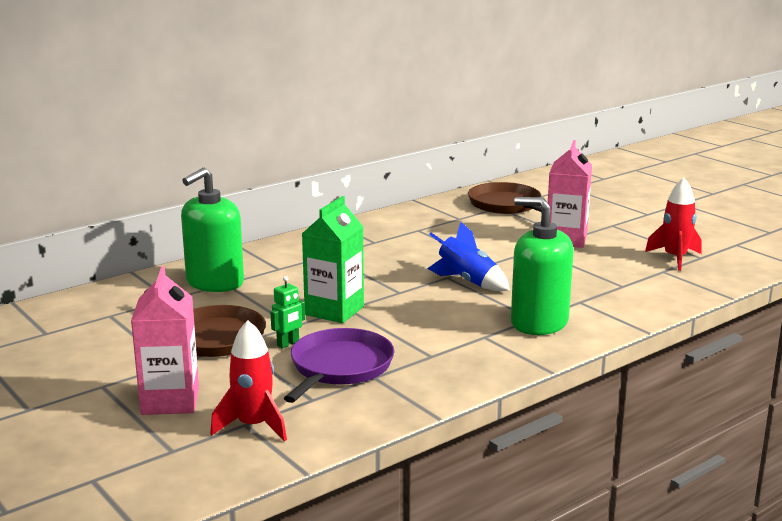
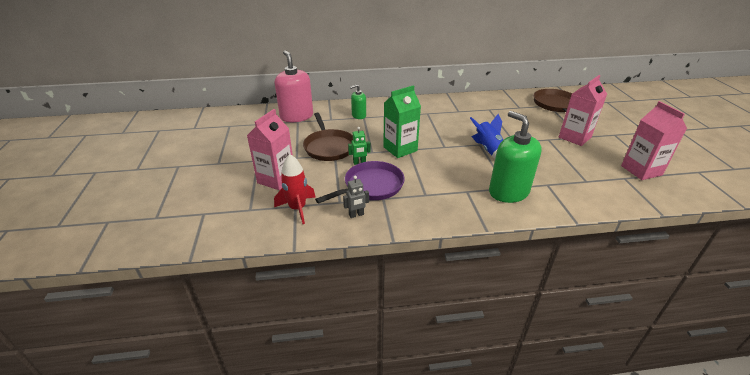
camera: 30 degrees right, 15 degrees up
green soap dispenser [181,168,244,292] -> green soap dispenser [350,84,366,119], size x0.53
red rocket [645,178,701,271] -> pink carton [621,101,687,180]
none -> pink soap dispenser [275,50,313,122]
none -> grey robot [343,176,369,218]

